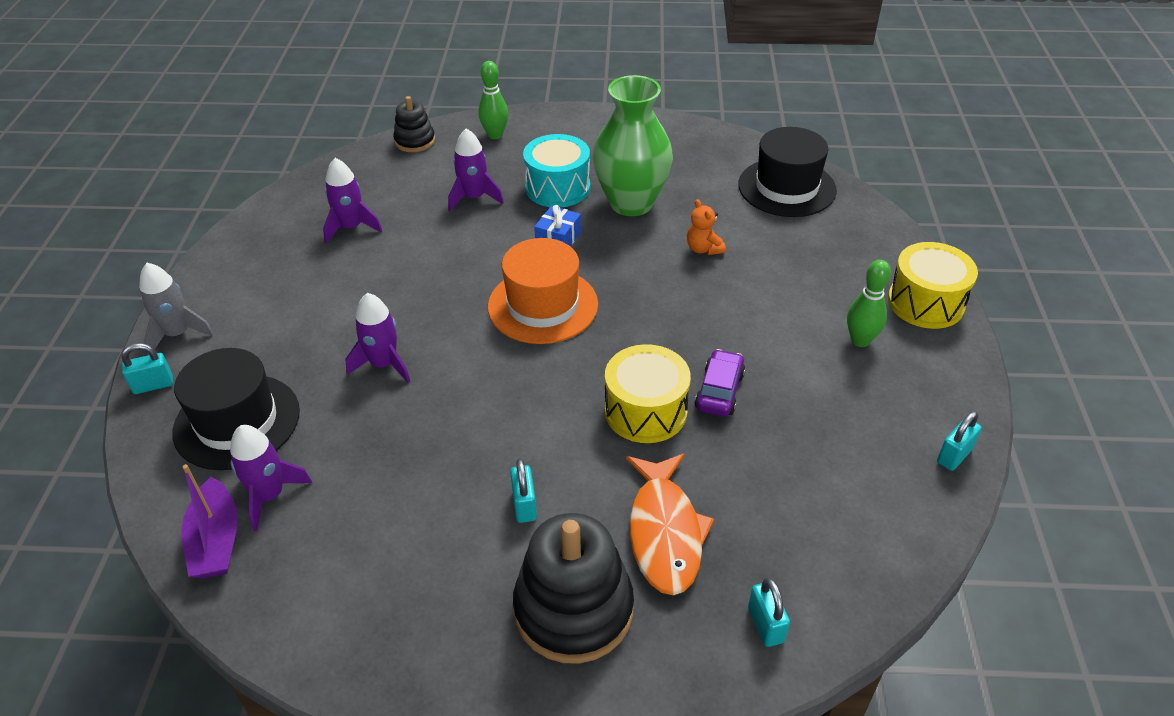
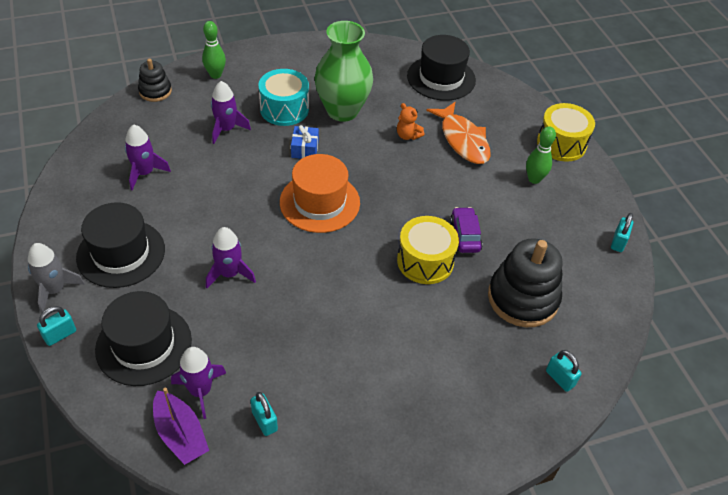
camera: 25 degrees left, 5 degrees up
turquoise padlock [510,458,537,523] -> turquoise padlock moved to [250,392,278,436]
black stacking toy [513,513,634,664] -> black stacking toy moved to [488,238,563,327]
orange fish [626,454,714,595] -> orange fish moved to [427,102,491,164]
none -> black hat [76,202,165,288]

